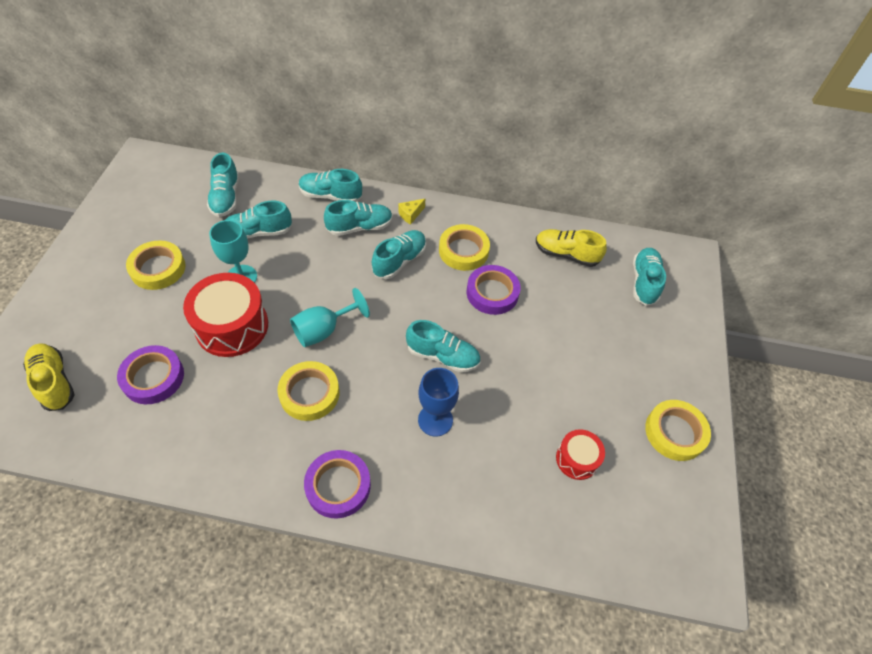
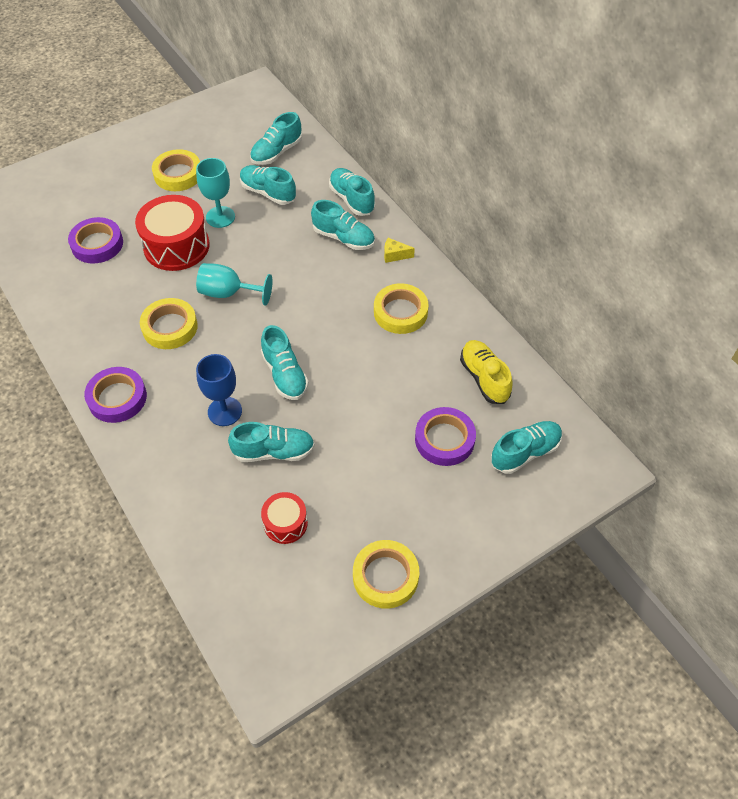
camera: 50 degrees right, 0 degrees up
yellow shoe [23,343,75,411] -> none
turquoise shoe [372,230,426,279] -> turquoise shoe moved to [228,422,315,462]
purple tape [467,265,521,315] -> purple tape moved to [415,407,476,466]

